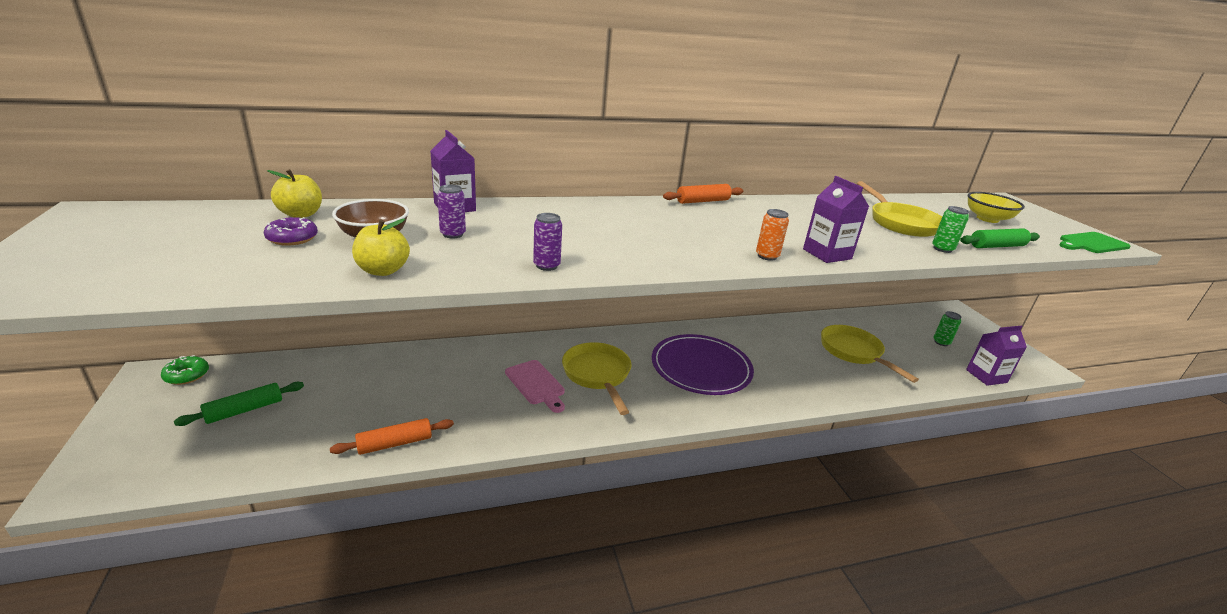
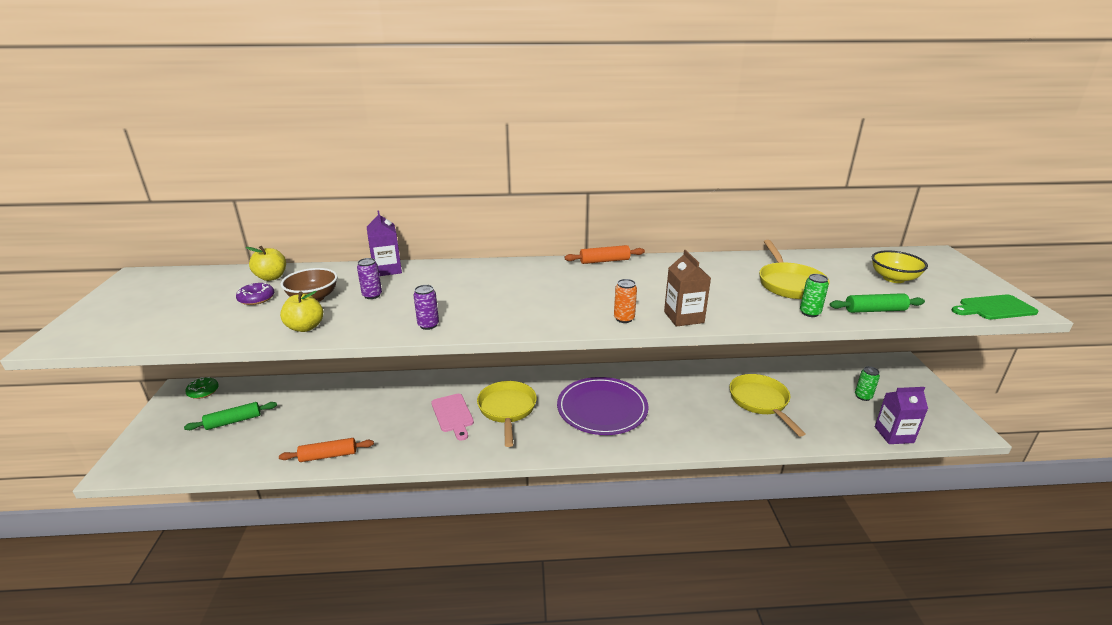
camera: 15 degrees right, 0 degrees up
purple carton [803,176,869,263] -> brown carton [664,250,711,327]

